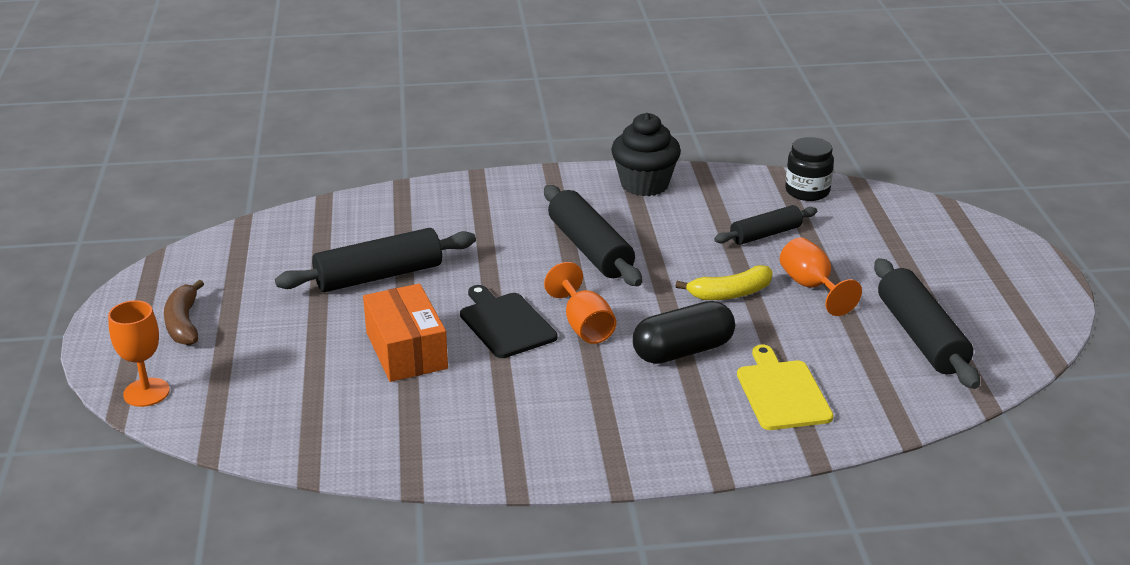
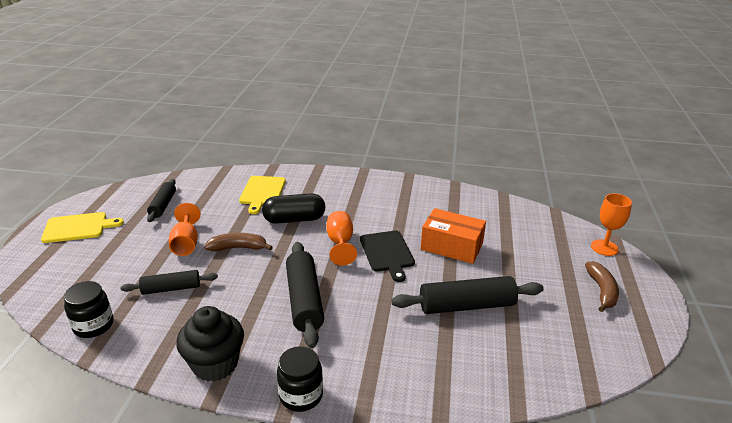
camera: 165 degrees left, 0 degrees up
orange box [363,284,448,382] -> orange box turned 60 degrees counterclockwise [421,208,486,264]
yellow banana [675,265,773,300] -> brown banana [204,233,273,251]
black rolling pin [874,258,980,389] -> black rolling pin [147,179,176,222], size x0.62
none -> yellow cutting board [41,212,124,243]
none -> black jar [277,346,323,412]

